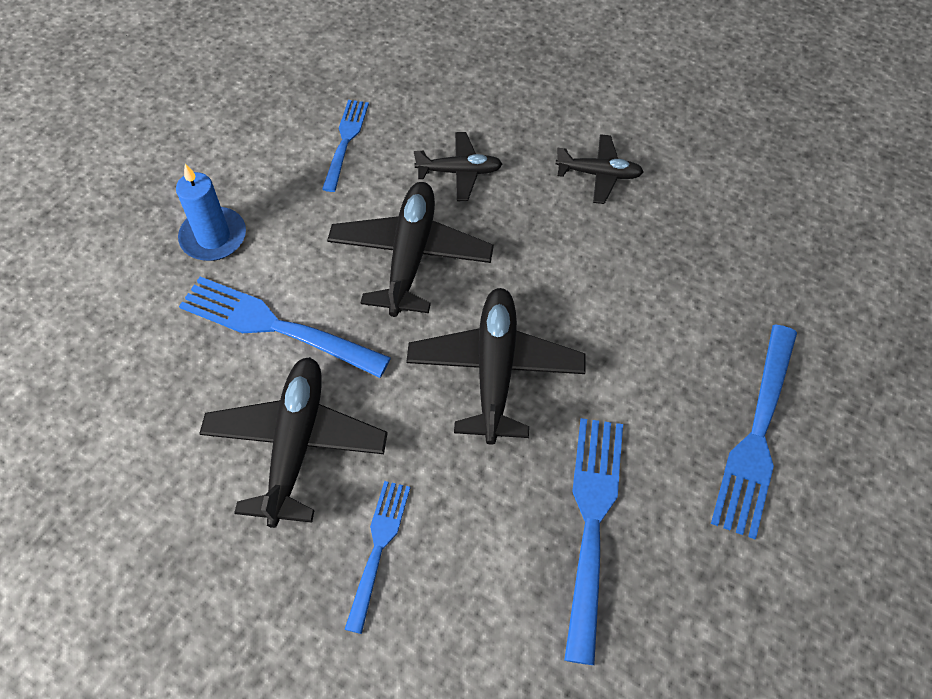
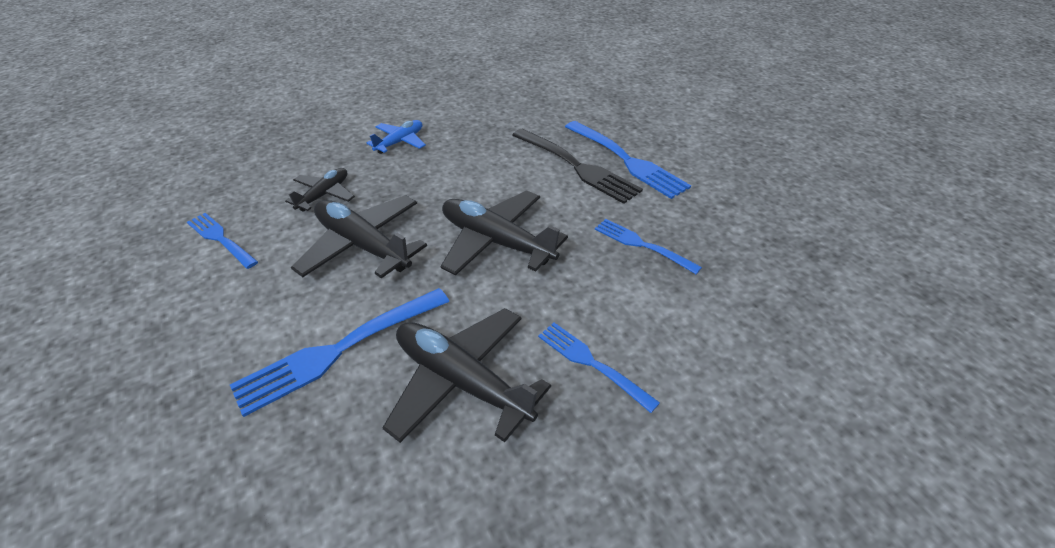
camera: 60 degrees left, 15 degrees down
blue candle [176,164,246,261] -> none
black plane [555,134,644,204] -> blue plane [366,120,426,154]
blue fork [564,418,623,665] -> blue fork [595,219,702,274], size x0.61
none -> black fork [512,128,643,204]

